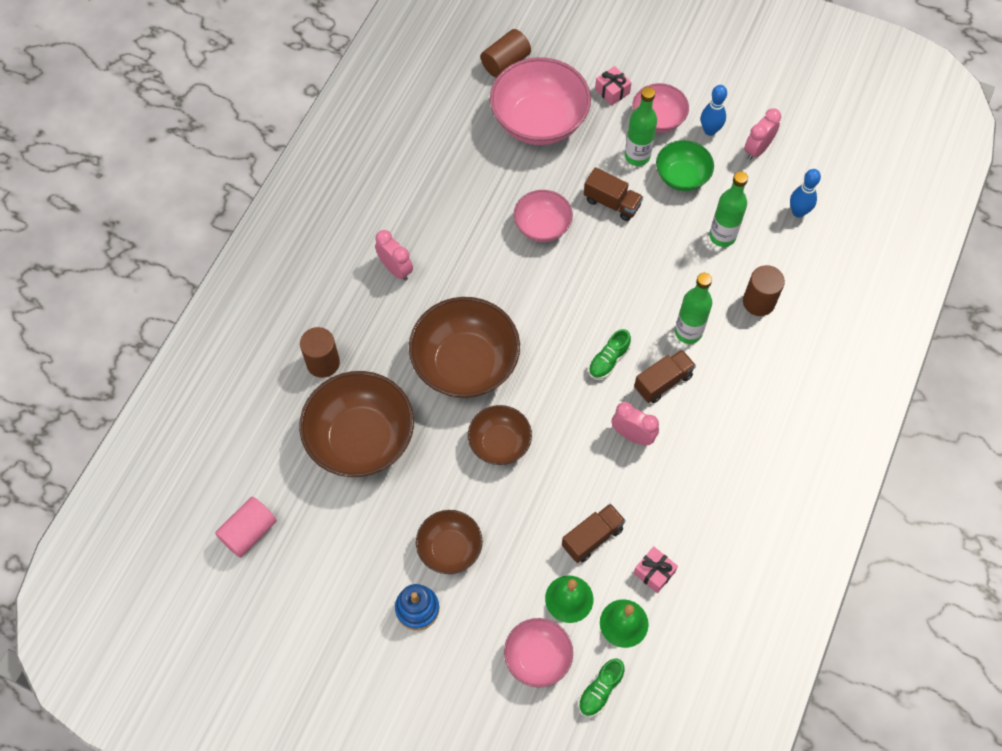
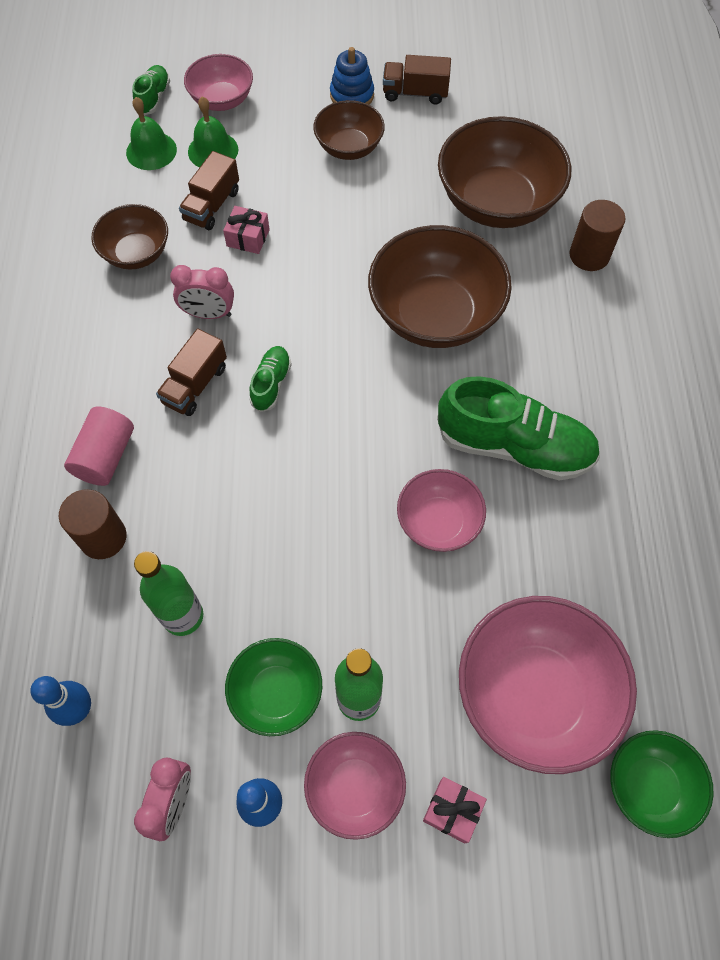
camera: 155 degrees right, 0 degrees up
pink cylinder [215,497,277,558] -> pink cylinder moved to [64,407,134,486]
pink clock [375,230,413,281] -> none
brown bowl [468,405,532,465] -> brown bowl moved to [91,204,168,270]
brown cylinder [480,29,531,78] -> green bowl [610,730,714,838]
brown truck [584,167,643,221] -> brown truck moved to [383,55,451,105]
pink gift [633,546,678,593] -> pink gift moved to [223,206,270,254]
green bottle [675,273,712,344] -> none
none -> green shoe [437,376,600,481]

